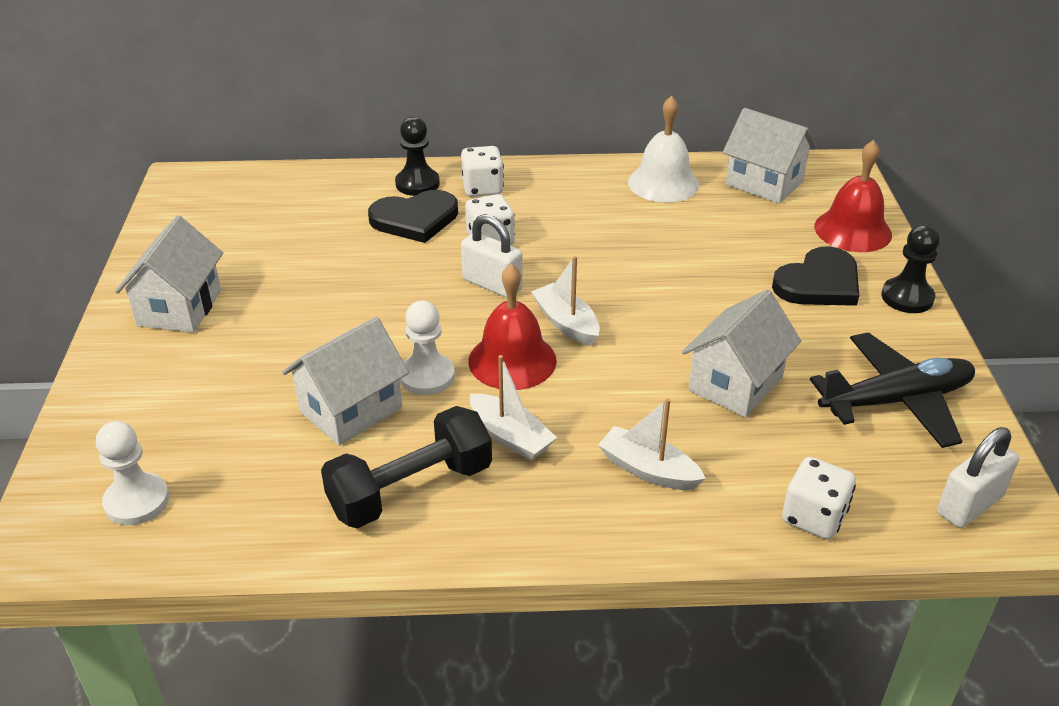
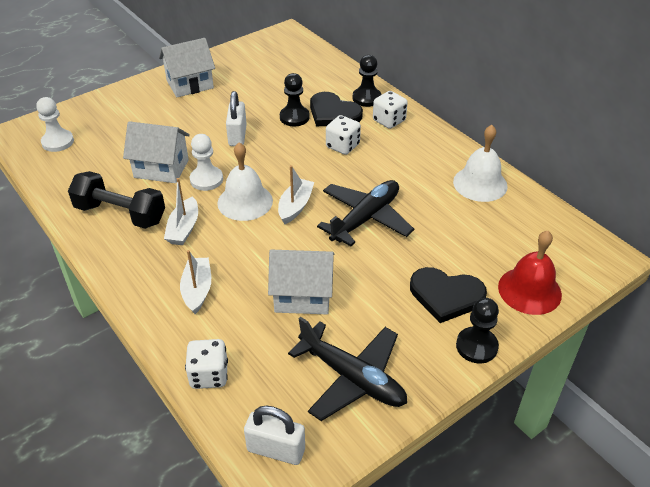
camera: 55 degrees right, 5 degrees up
white padlock [461,214,523,298] -> white padlock moved to [226,91,247,146]
red bell [468,264,557,390] -> white bell [217,143,273,221]
white house [723,108,817,204] -> none
none -> black pawn [280,73,309,126]
none -> black plane [317,180,414,246]

